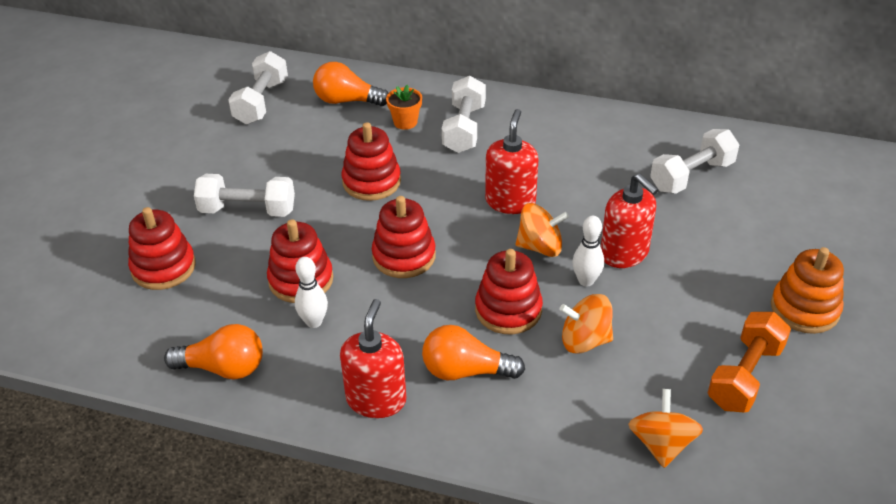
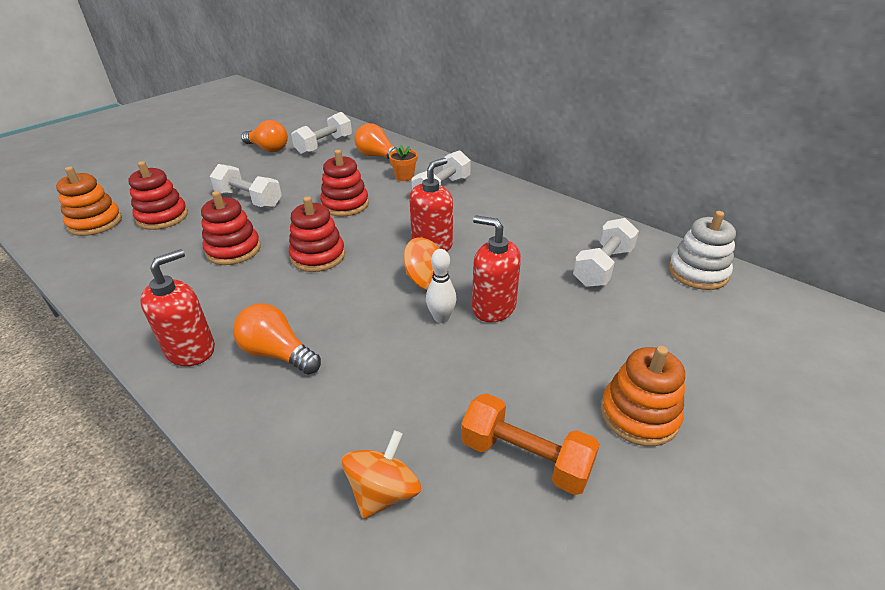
camera: 25 degrees right, 5 degrees down
orange light bulb [164,324,263,379] -> orange light bulb moved to [241,120,288,152]
white bowling pin [295,257,328,328] -> none
red stacking toy [475,249,543,334] -> none
orange spinning top [559,294,613,354] -> none
red soap dispenser [601,174,658,268] -> red soap dispenser turned 135 degrees clockwise [472,215,521,322]
white dumbbell [650,129,740,194] -> white dumbbell turned 45 degrees counterclockwise [573,218,639,287]
orange dumbbell [708,312,791,412] -> orange dumbbell turned 60 degrees clockwise [461,393,600,495]
none -> orange stacking toy [56,167,122,236]
none -> white stacking toy [669,211,736,290]

